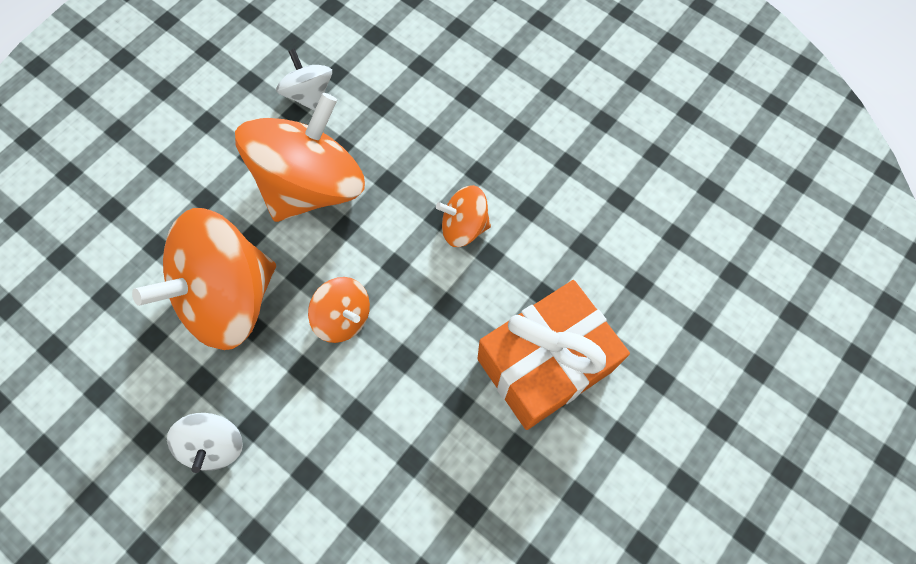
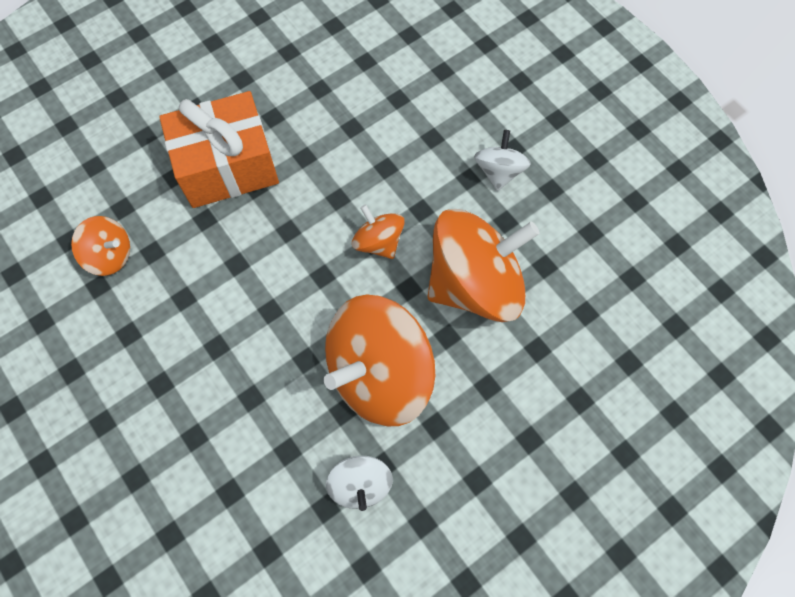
camera: 165 degrees left, 0 degrees up
orange spinning top [436,185,491,247] -> orange spinning top moved to [71,216,130,276]

